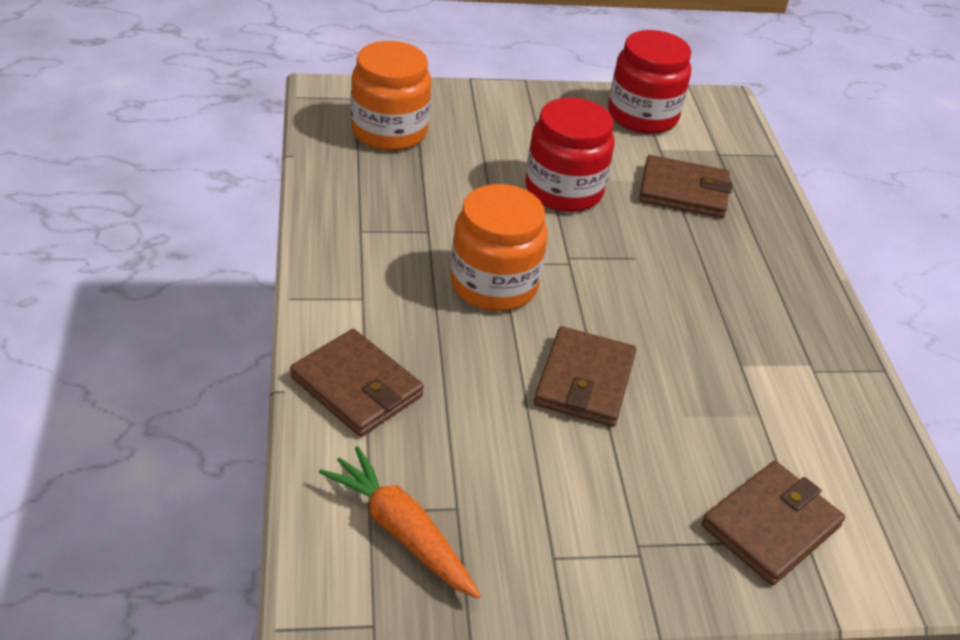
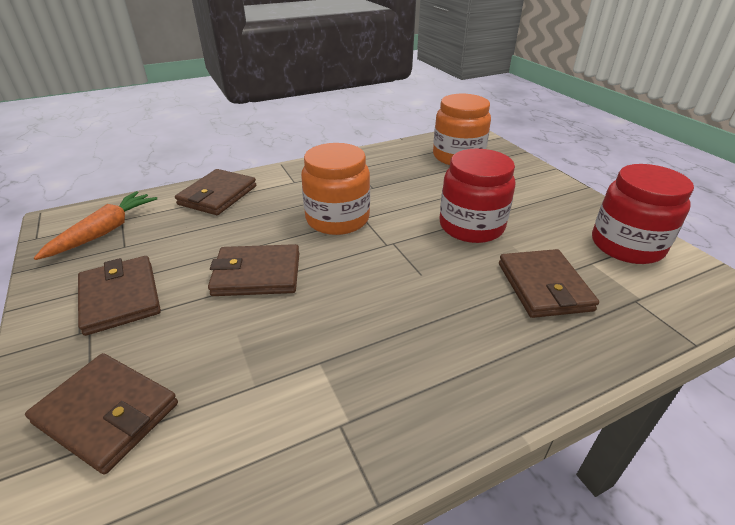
camera: 75 degrees right, 5 degrees down
none -> brown wallet [78,256,161,336]

